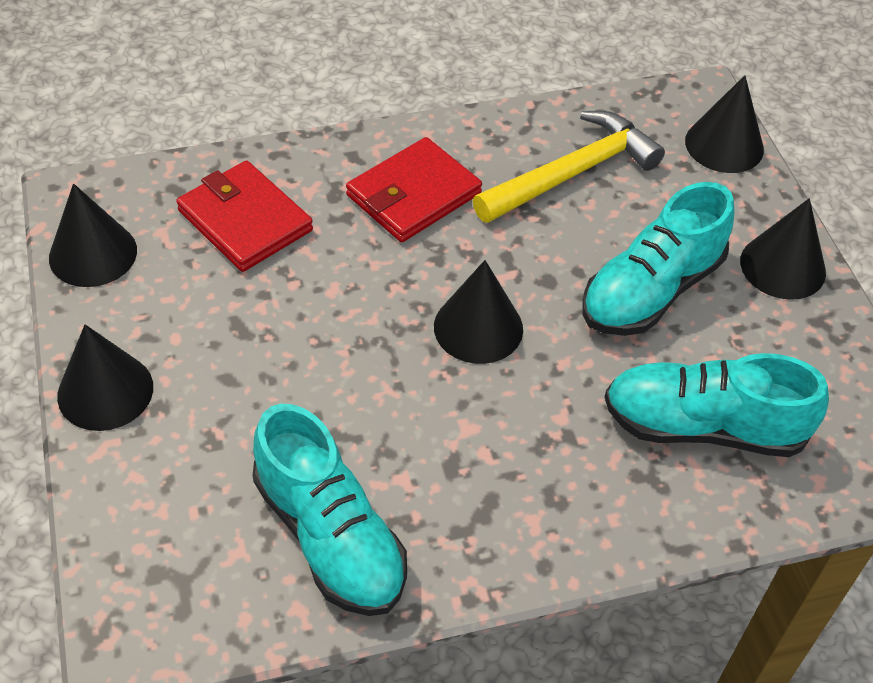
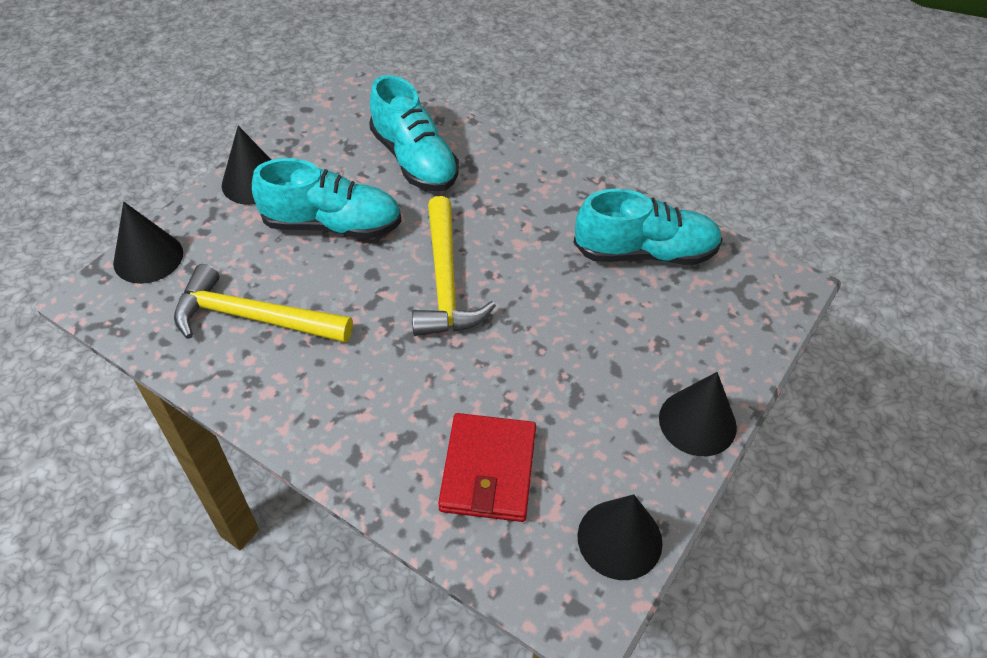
camera: 130 degrees left, 0 degrees up
turquoise shoe [252,404,407,616] -> turquoise shoe turned 75 degrees clockwise [574,189,723,265]
red wallet [346,137,482,242] -> none
black cone [434,260,523,364] -> yellow hammer [412,196,496,336]

